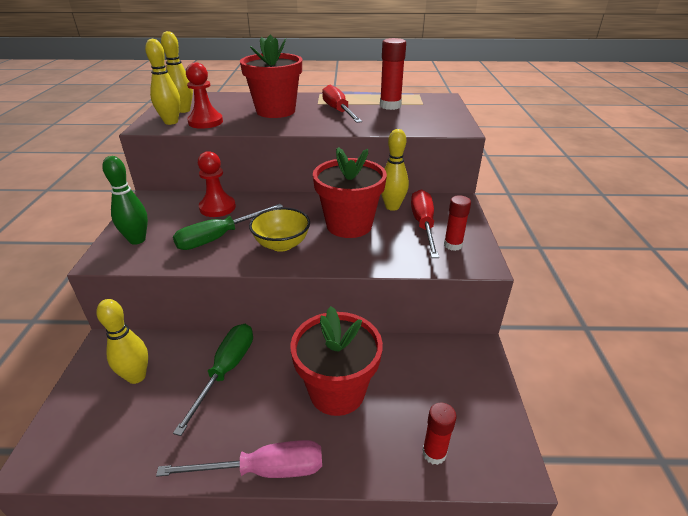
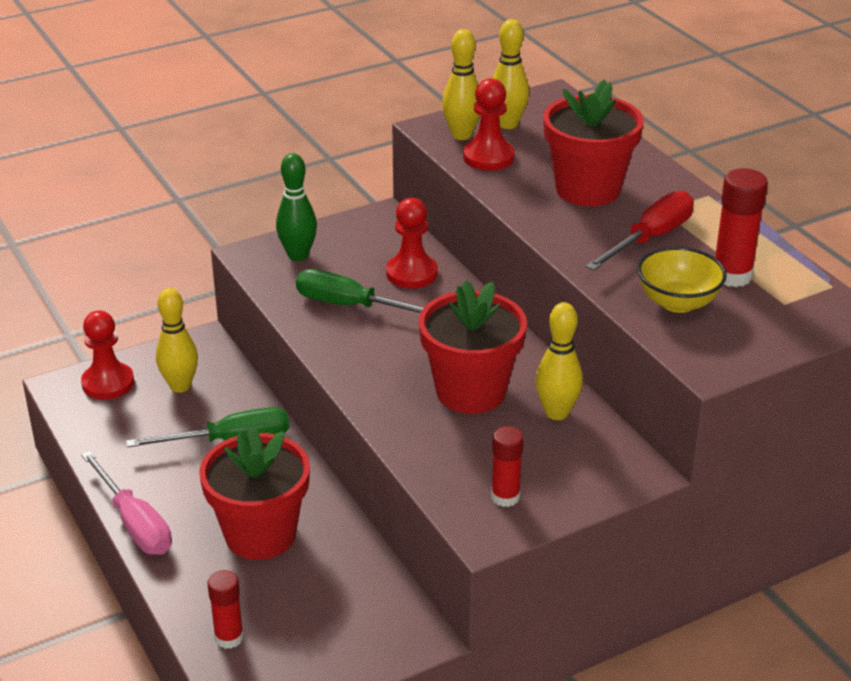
camera: 60 degrees right, 0 degrees up
yellow bowl [249,207,310,252] -> yellow bowl moved to [637,247,727,313]
red screwdriver [411,189,439,258] -> none
none -> red pawn [81,311,134,400]

